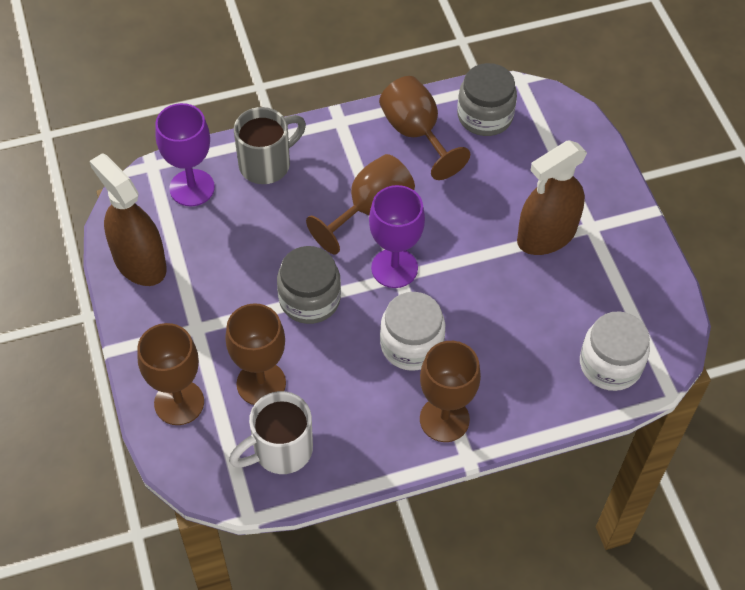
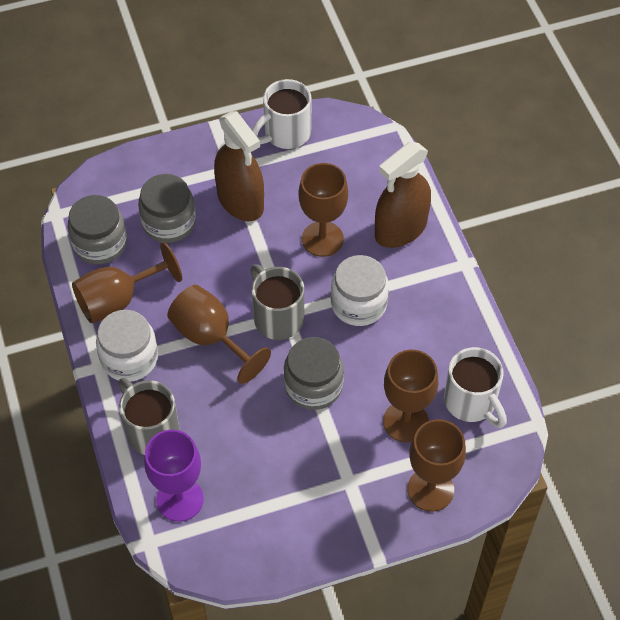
camera: 90 degrees left, 0 degrees up
brown spray bottle [90,153,167,286] -> brown spray bottle moved to [375,142,431,248]
purple goblet [369,185,425,288] -> grey mug [250,264,304,340]
brown goblet [420,341,481,442] -> brown goblet moved to [299,163,348,257]
white jar [580,311,650,391] -> white jar moved to [96,310,158,382]
none -> grey jar [138,174,196,243]
none -> white mug [252,79,312,149]

